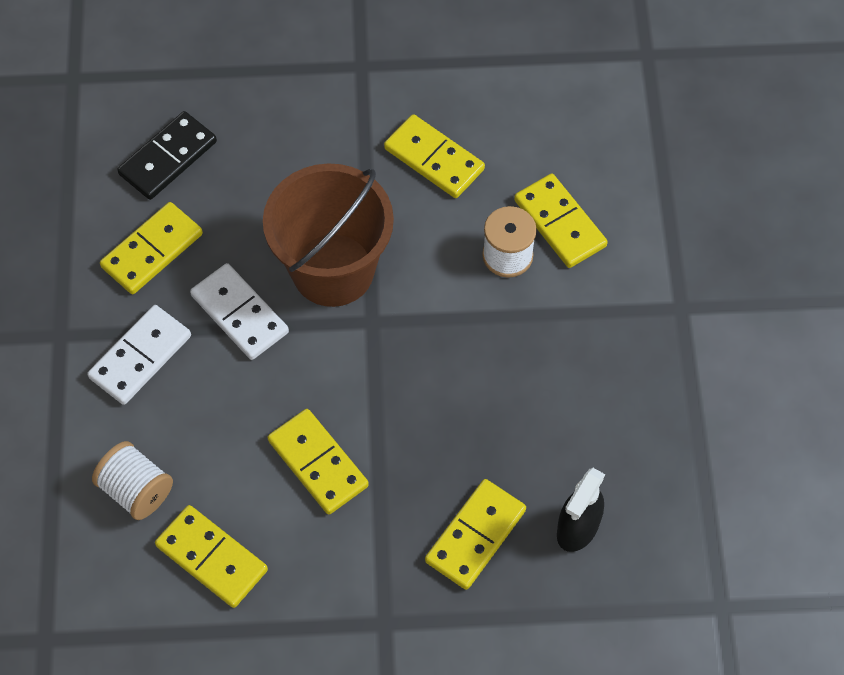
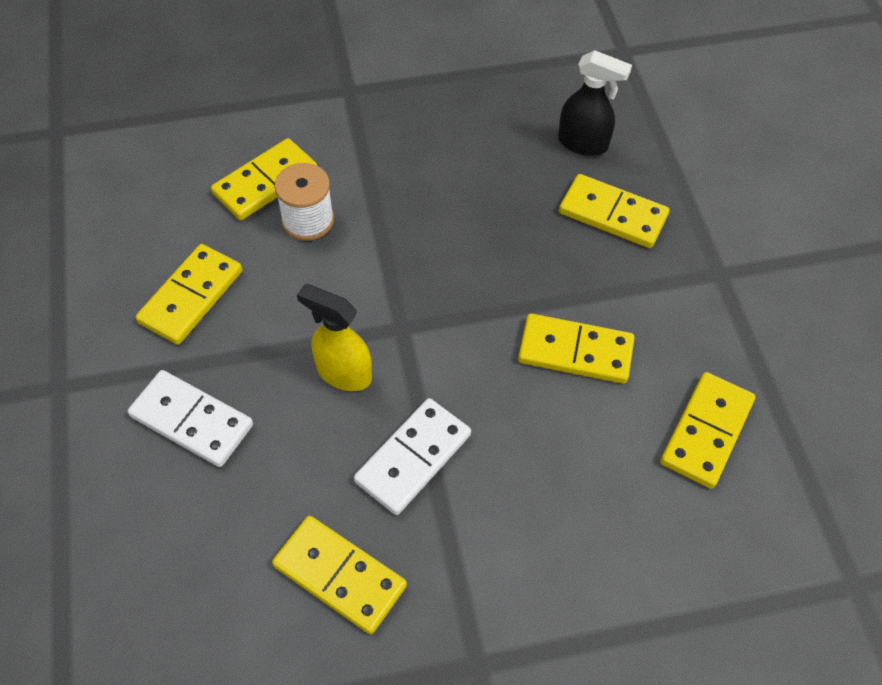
camera: 100 degrees left, 5 degrees down
white domino [87,305,191,405] -> white domino moved to [128,370,253,467]
white spool [92,441,173,520] -> none
black domino [117,111,217,200] -> none
brown bucket [263,163,394,307] -> yellow spray bottle [297,284,372,391]
yellow domino [268,409,369,515] -> yellow domino turned 60 degrees clockwise [518,313,635,384]

